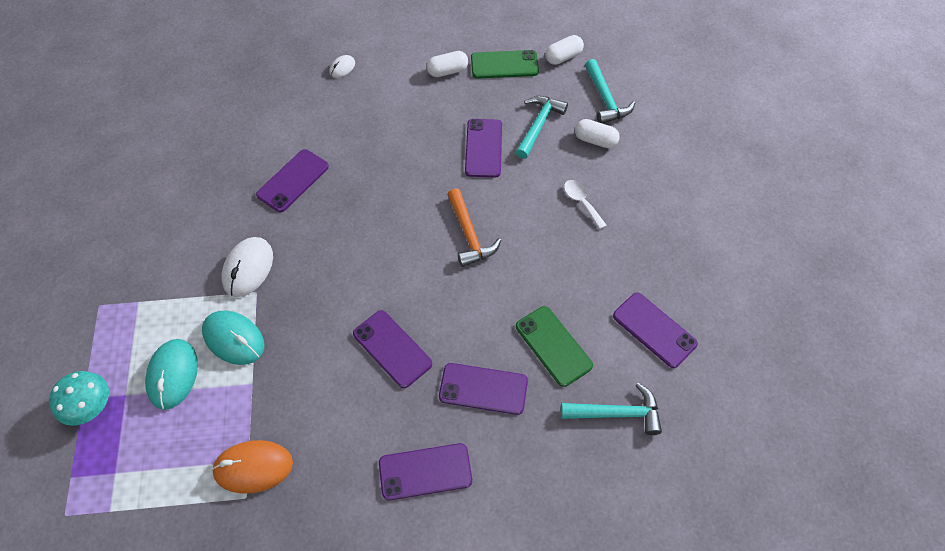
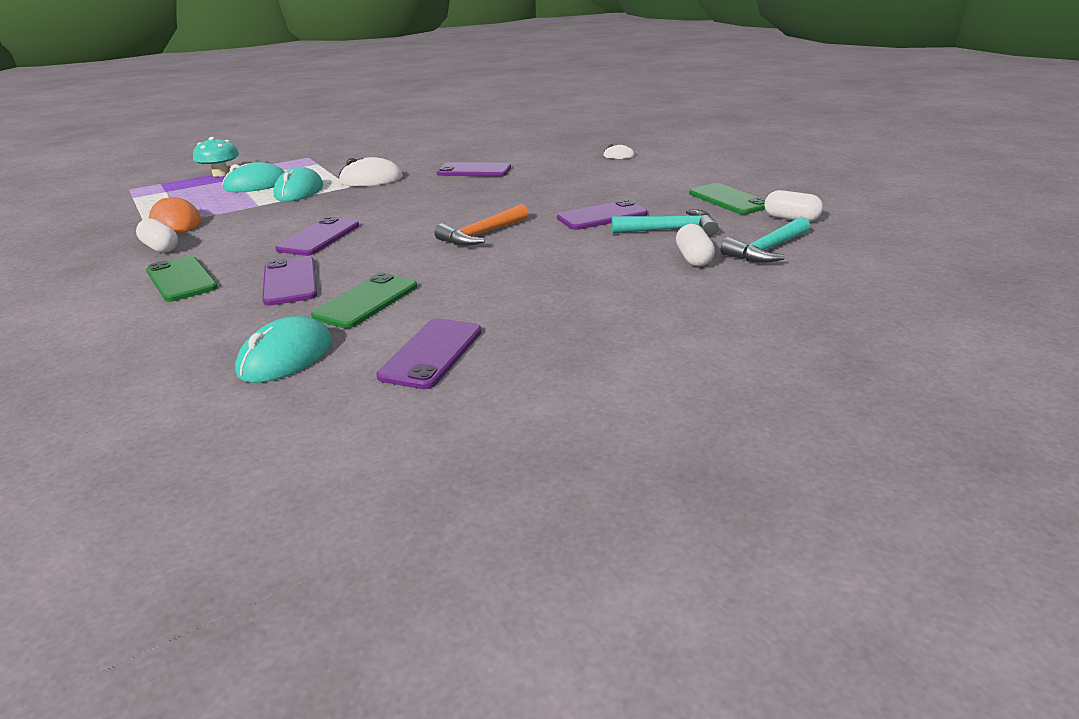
camera: 65 degrees right, 30 degrees down
purple phone [379,443,472,500] -> green phone [146,256,218,302]
white capsule [427,51,469,77] -> white capsule moved to [136,218,178,253]
turquoise hammer [561,383,662,435] -> turquoise mouse [235,316,332,383]
white spoon [564,180,607,229] -> none

